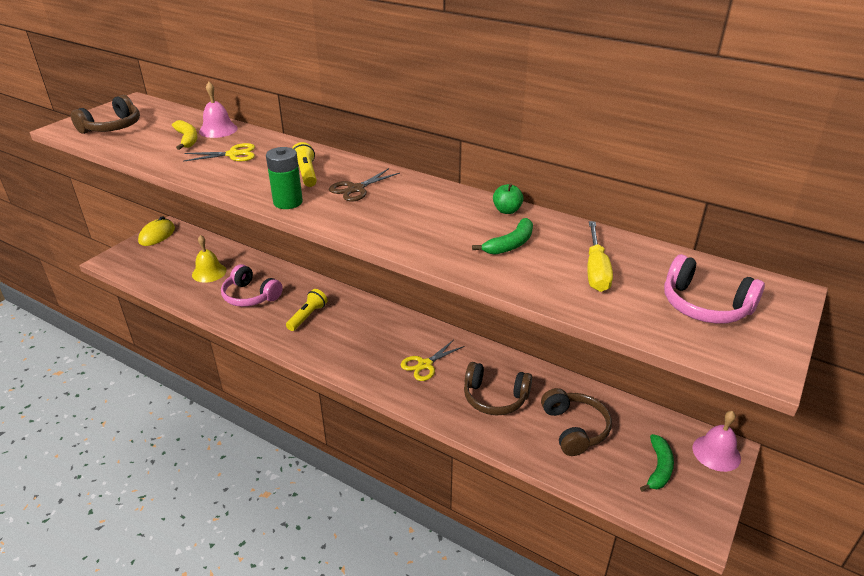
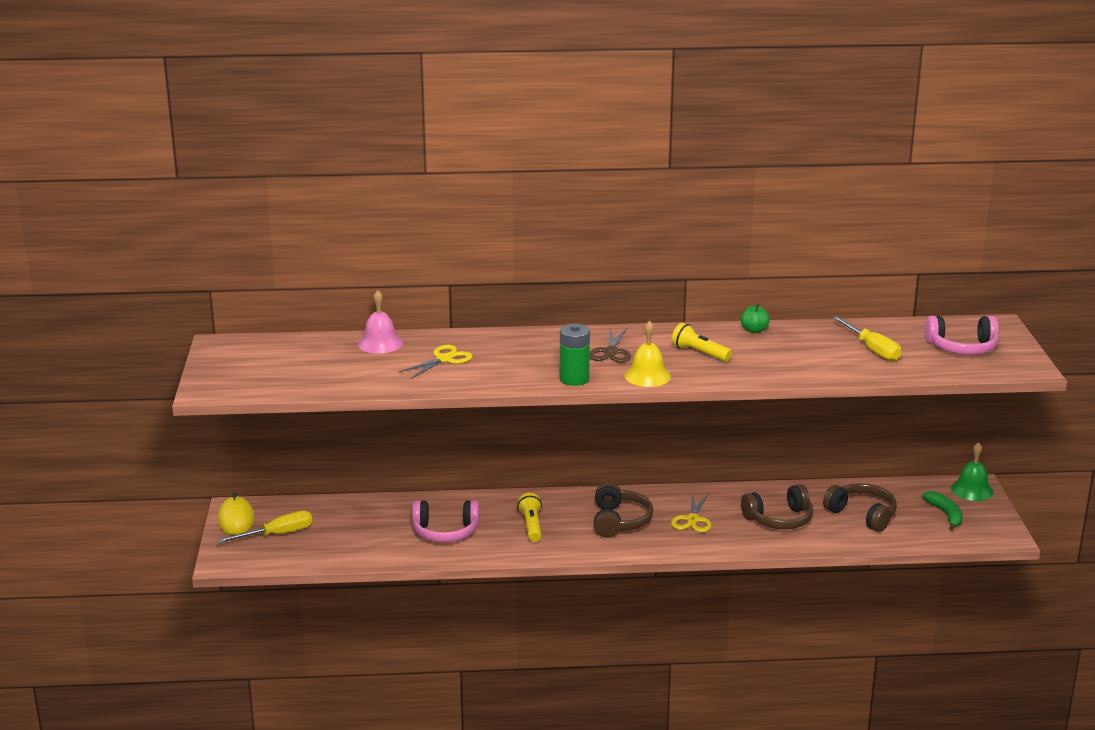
camera: 35 degrees left, 10 degrees down
brown headphones [71,95,140,134] -> brown headphones moved to [593,482,654,538]
yellow banana [172,120,198,150] -> none
yellow bell [192,235,227,283] -> yellow bell moved to [625,321,671,387]
yellow flashlight [292,142,317,187] -> yellow flashlight moved to [672,323,732,362]
green banana [472,218,533,255] -> none
pink bell [693,411,741,472] -> green bell [951,442,994,501]
none -> yellow screwdriver [216,511,312,543]

